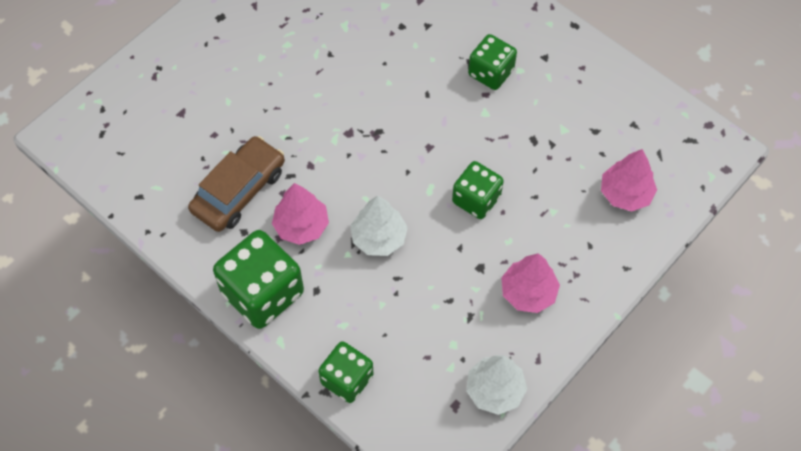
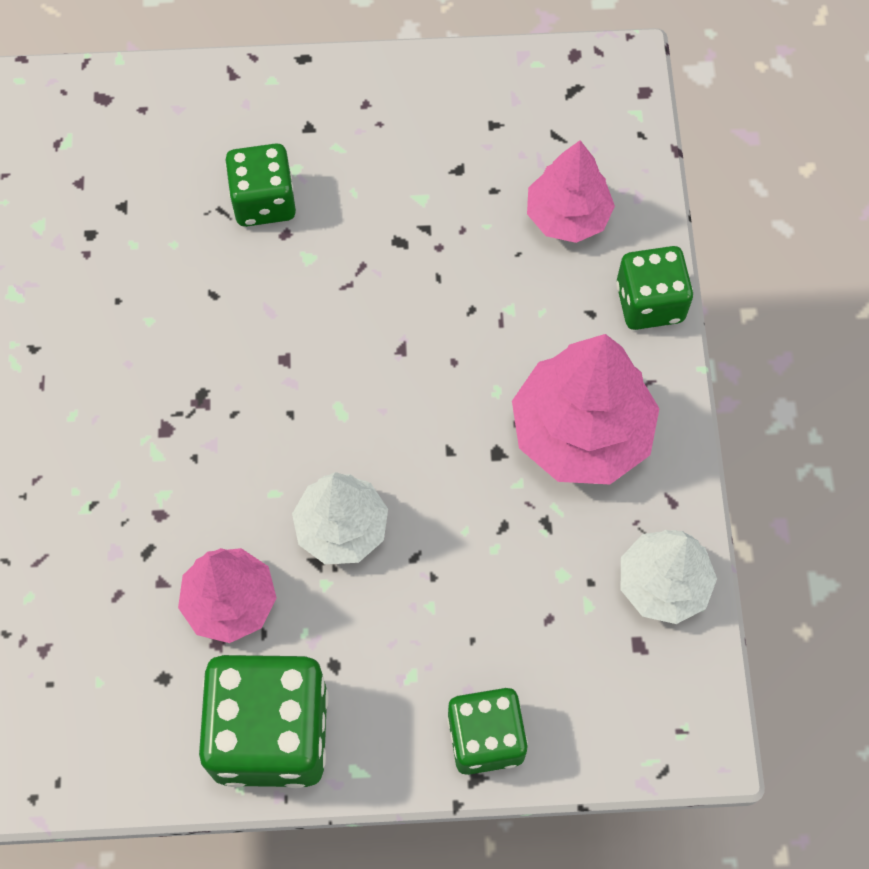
camera: 45 degrees left, 5 degrees up
brown car [188,136,285,232] -> none
green dice [452,161,503,219] -> green dice moved to [616,246,693,330]
pink tree [501,253,560,313] -> pink tree [512,334,660,484], size x1.56

